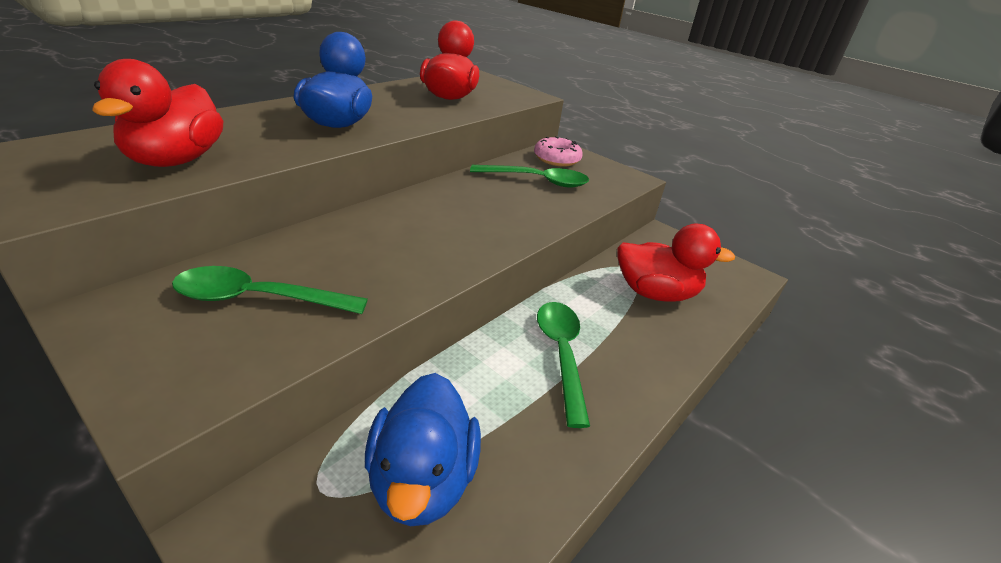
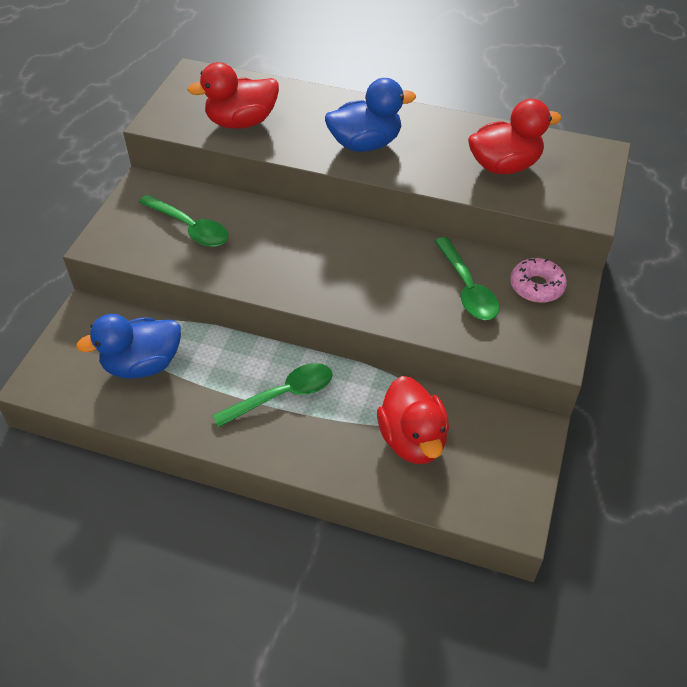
camera: 70 degrees right, 15 degrees up
green spoon [172,266,368,314] -> green spoon turned 150 degrees clockwise [139,194,229,247]

